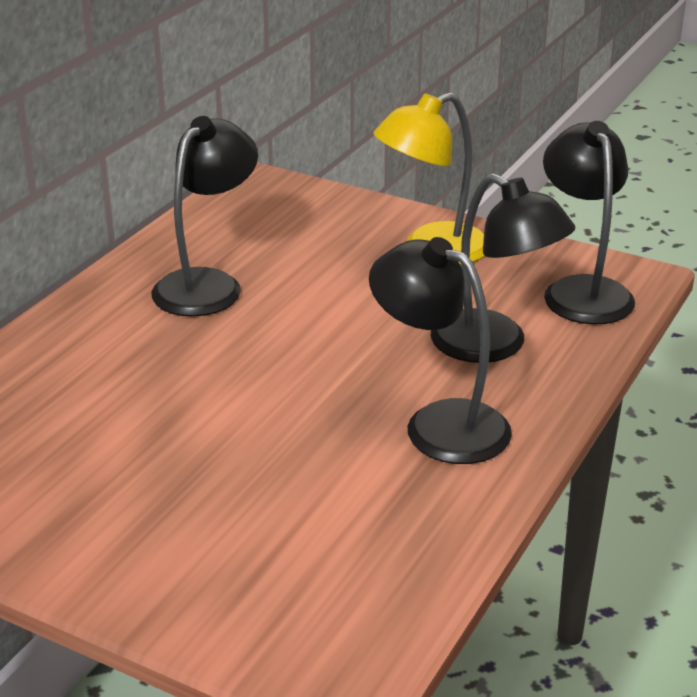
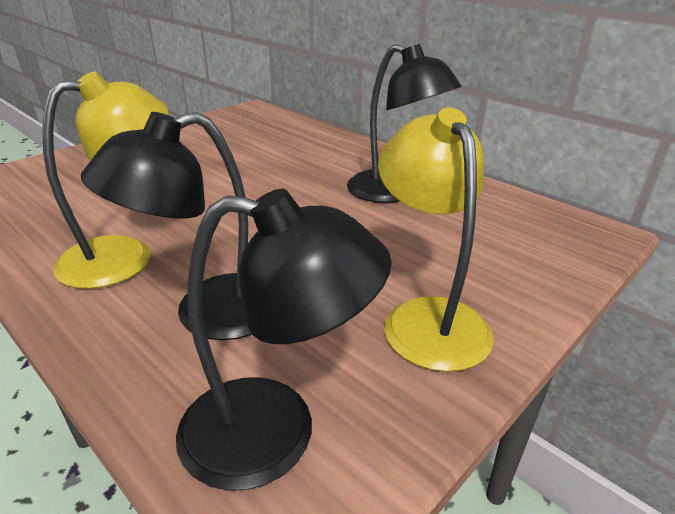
camera: 105 degrees right, 0 degrees up
black lamp [369,237,512,464] -> yellow lamp [42,72,169,289]

